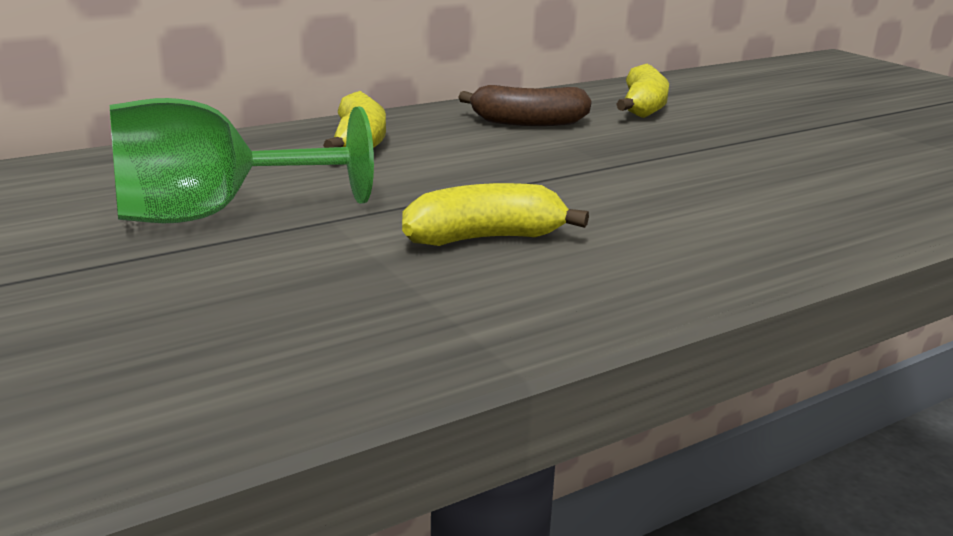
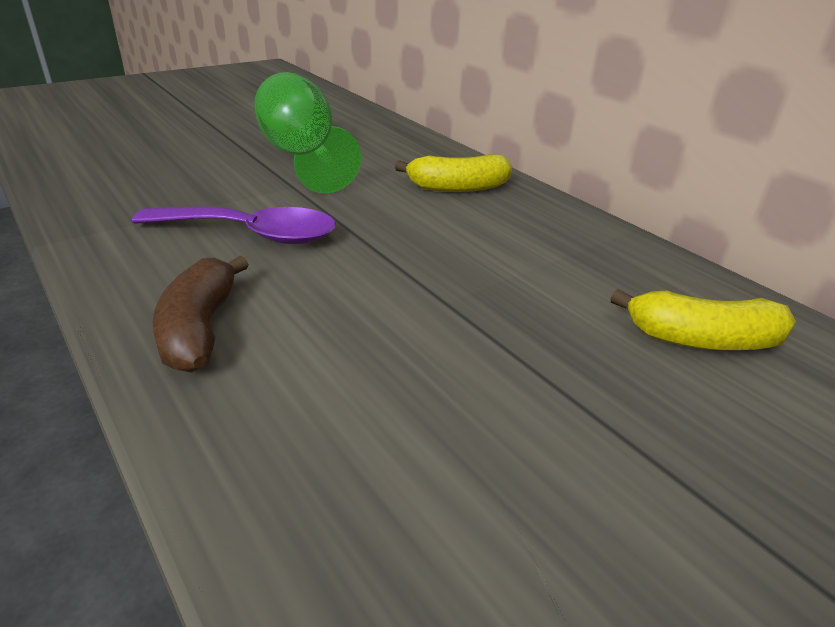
camera: 85 degrees right, 10 degrees up
yellow banana [402,183,589,246] -> purple spoon [132,207,336,244]
brown banana [458,85,592,126] -> brown banana moved to [153,256,249,373]

